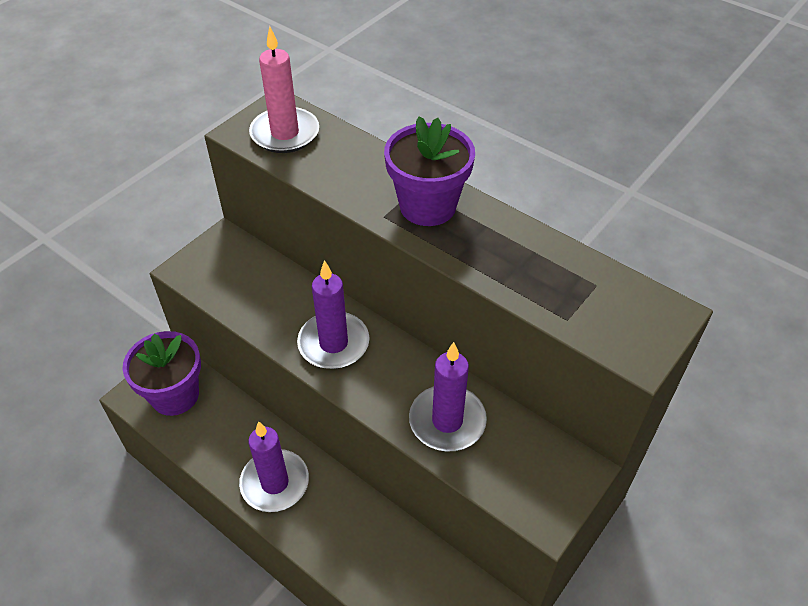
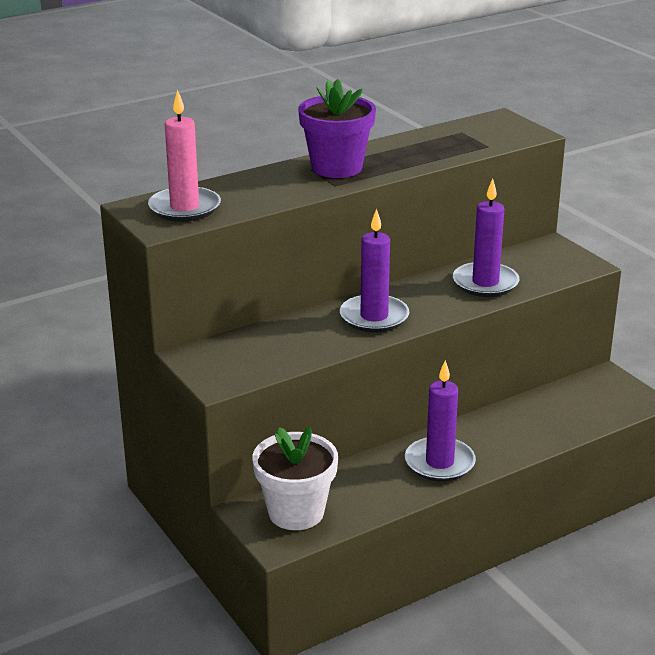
camera: 70 degrees left, 20 degrees down
purple flower pot [123,331,201,416] -> white flower pot [252,427,338,530]

